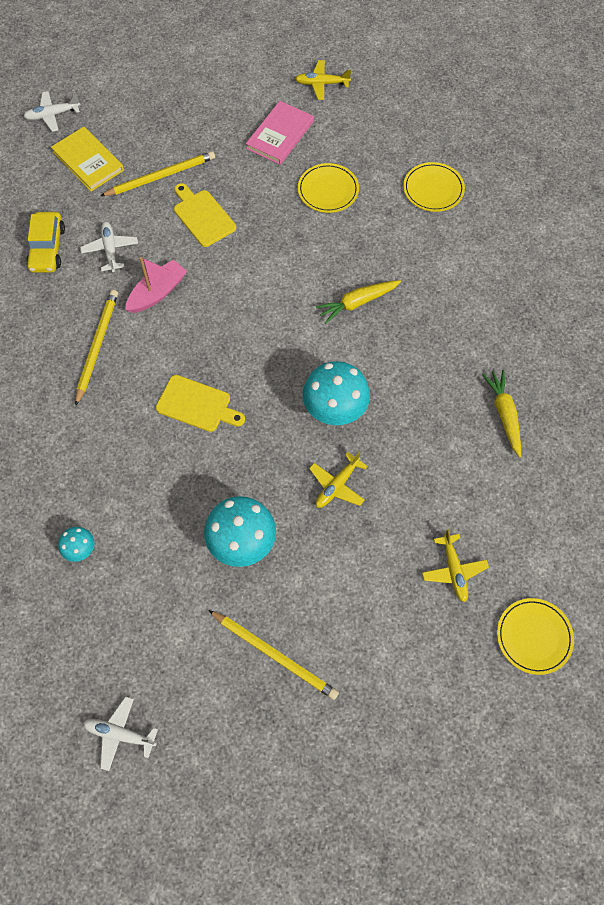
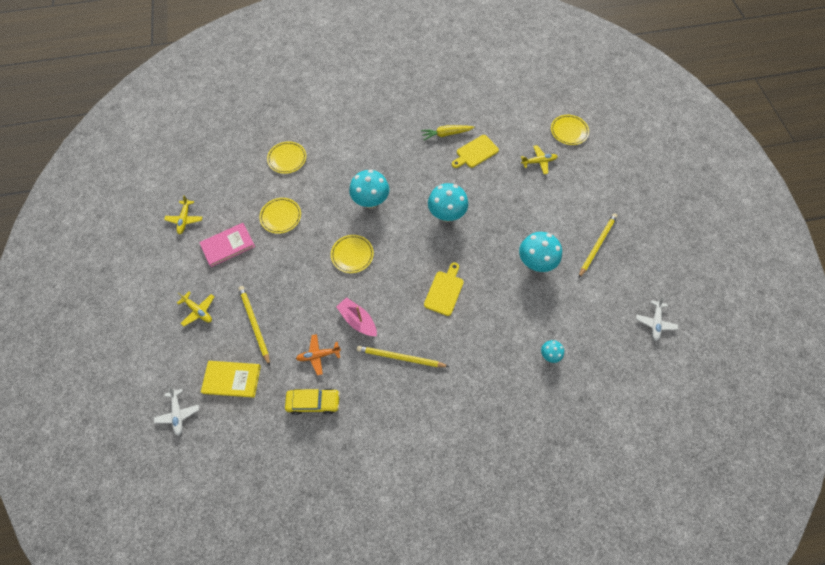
camera: 90 degrees left, 0 degrees up
yellow book [51,127,124,191] -> yellow book turned 45 degrees clockwise [201,361,261,398]
white plane [80,222,138,272] -> orange plane [296,334,341,375]
yellow cutting board [174,183,236,247] -> yellow cutting board moved to [452,135,499,168]
pink book [246,101,314,165] -> pink book turned 60 degrees counterclockwise [199,223,255,267]
yellow plane [309,451,368,508] -> yellow plane moved to [177,292,214,326]
yellow carrot [316,280,401,324] -> turquoise mushroom [349,170,389,209]
none -> yellow plate [331,235,374,273]

